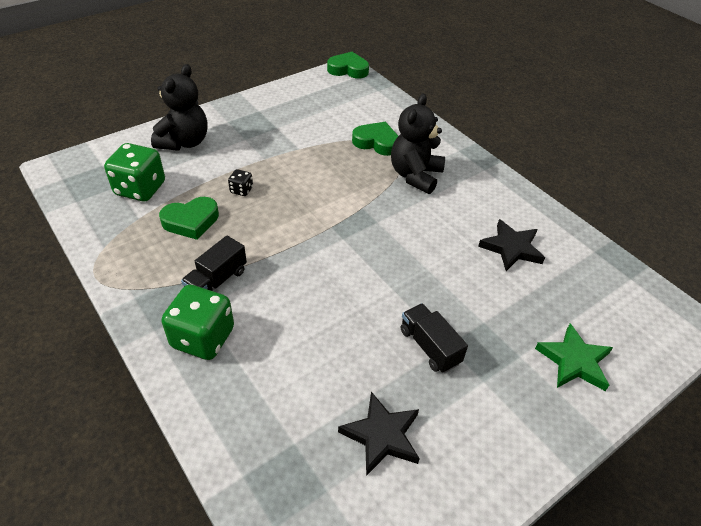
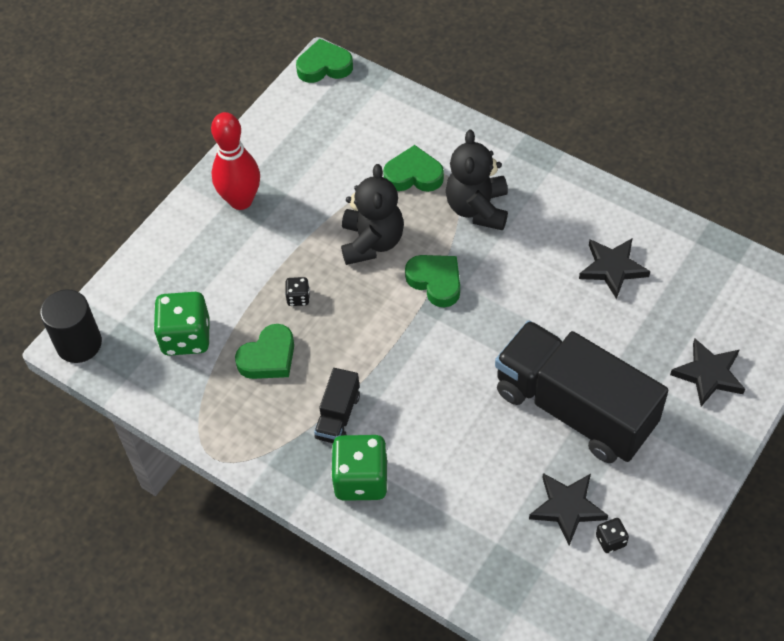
camera: 15 degrees left, 10 degrees up
black teddy bear [151,64,208,151] -> black teddy bear moved to [341,164,404,265]
black truck [401,303,468,373] -> black truck [495,320,669,463], size x2.29
green star [535,323,613,391] -> black star [670,338,745,406]
none -> black cylinder [40,289,102,363]
none -> red bowling pin [211,112,260,210]
none -> green heart [405,255,460,307]
none -> black dice [596,518,629,553]

